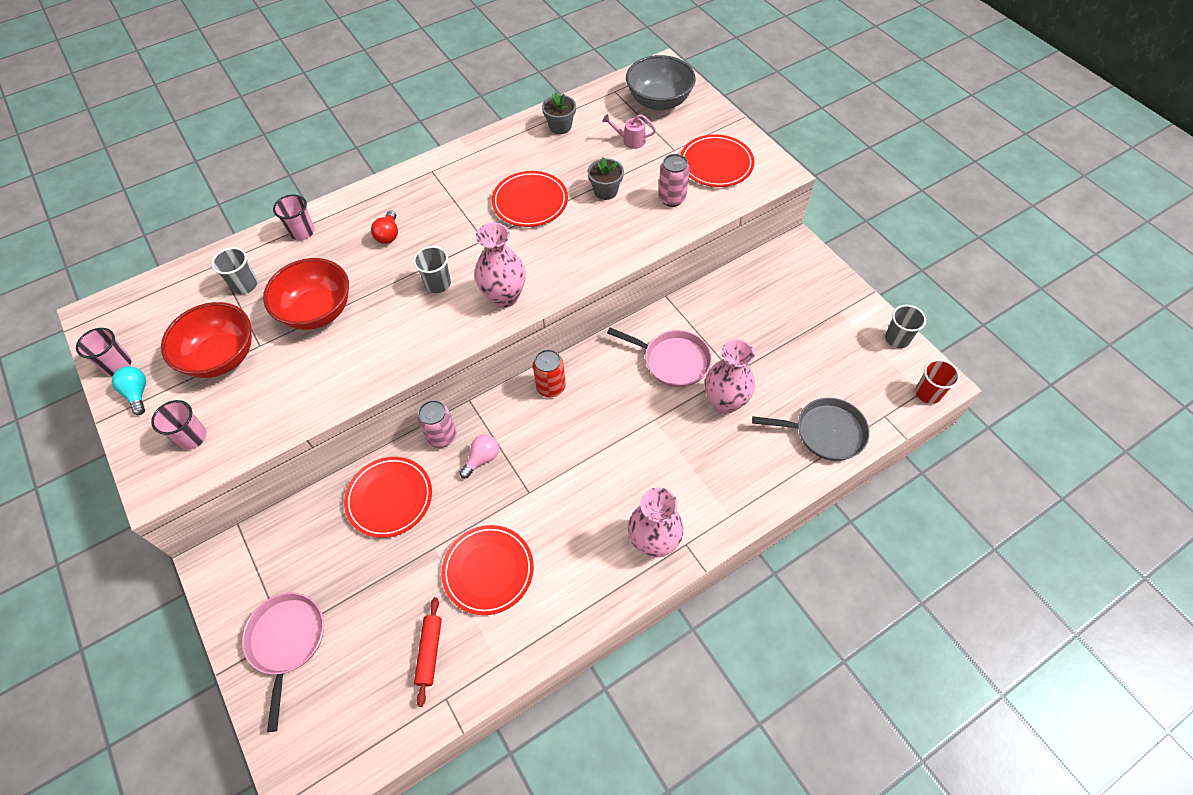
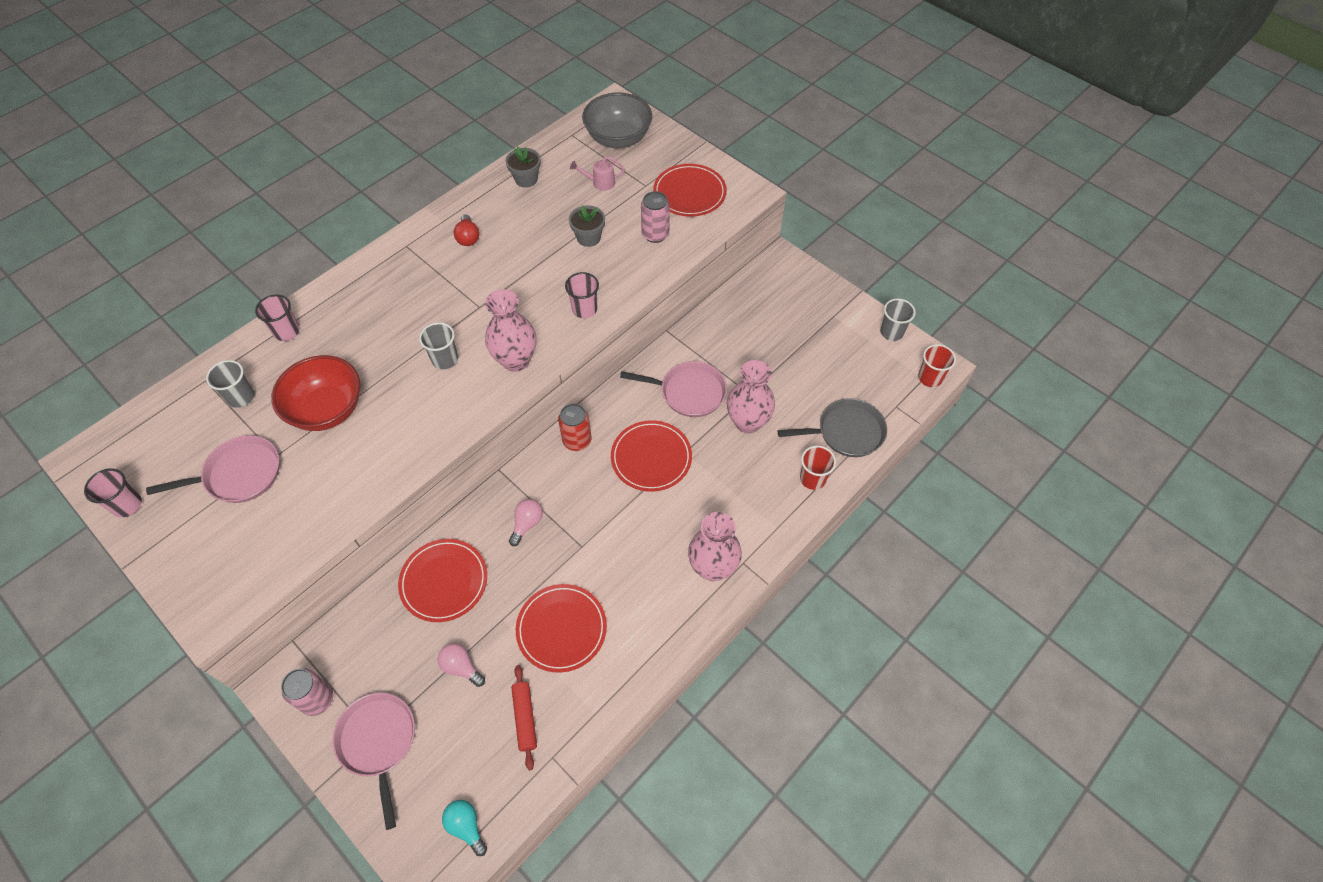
camera: 15 degrees left, 0 degrees up
turquoise light bulb [112,366,146,415] -> turquoise light bulb moved to [442,800,487,856]
pink cup [151,400,207,450] -> pink cup moved to [565,272,599,318]
red bowl [161,302,252,378] -> pink pan [146,435,280,503]
red light bulb [371,211,398,244] -> red light bulb moved to [454,215,479,246]
pink can [418,400,456,448] -> pink can moved to [281,668,333,716]
red plate [492,171,568,227] -> red plate moved to [611,420,692,492]
none -> pink light bulb [438,643,485,687]
none -> red cup [800,446,836,490]

